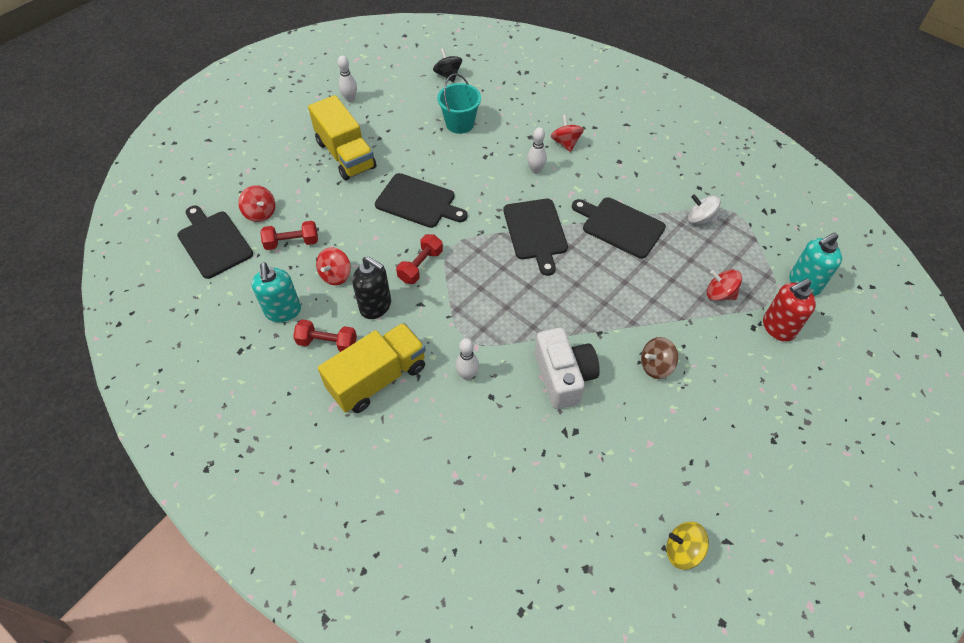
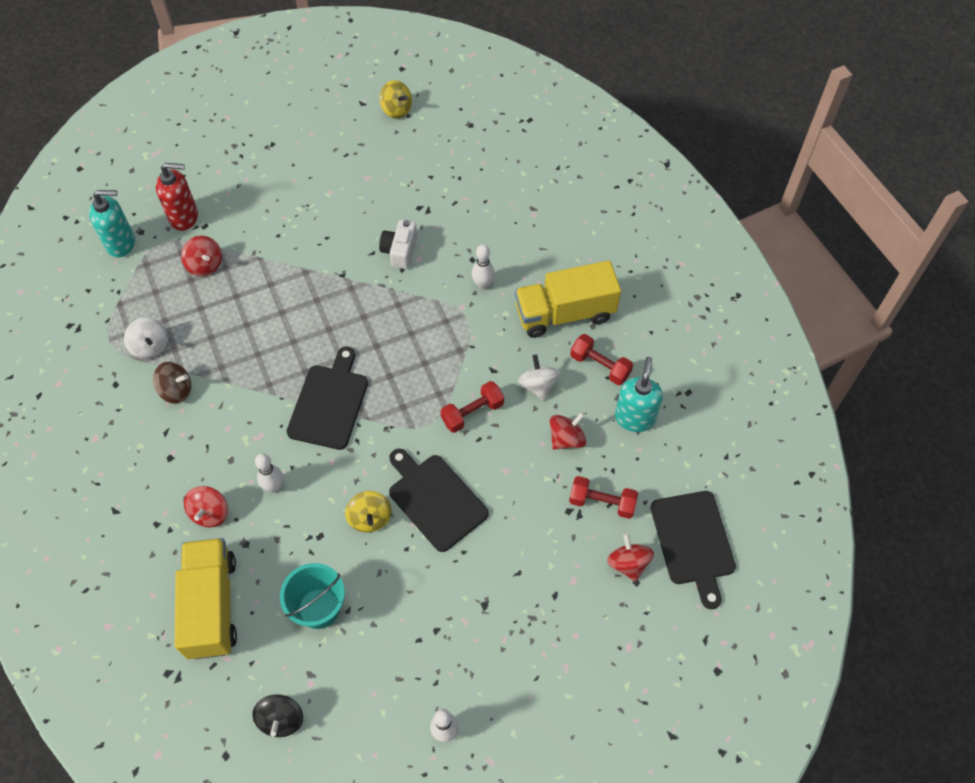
camera: 155 degrees left, 5 degrees up
yellow truck [308,95,376,180] -> yellow truck moved to [175,538,237,659]
black soap dispenser [352,256,391,319] -> white spinning top [518,355,560,401]
white camera [535,328,600,409] -> white camera [379,220,417,269], size x0.64
black cutting board [572,197,666,259] -> none
brown spinning top [641,337,678,379] -> brown spinning top moved to [153,362,191,404]
none -> yellow spinning top [345,491,392,533]

